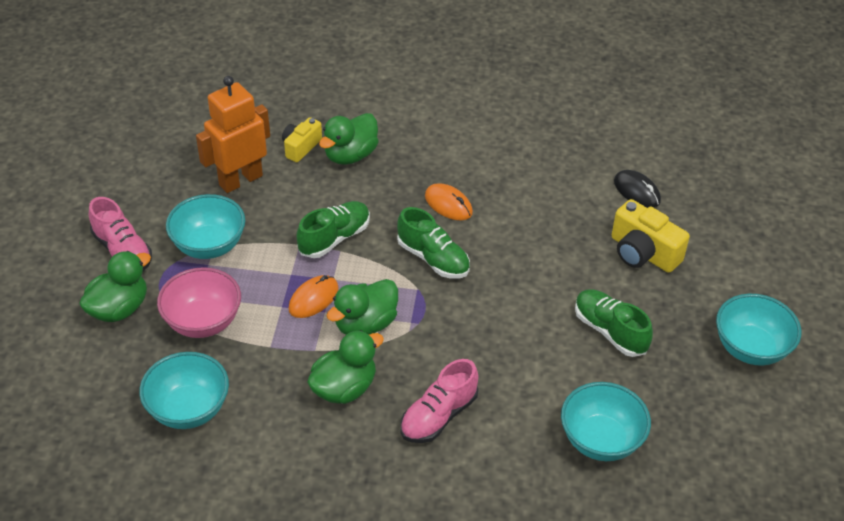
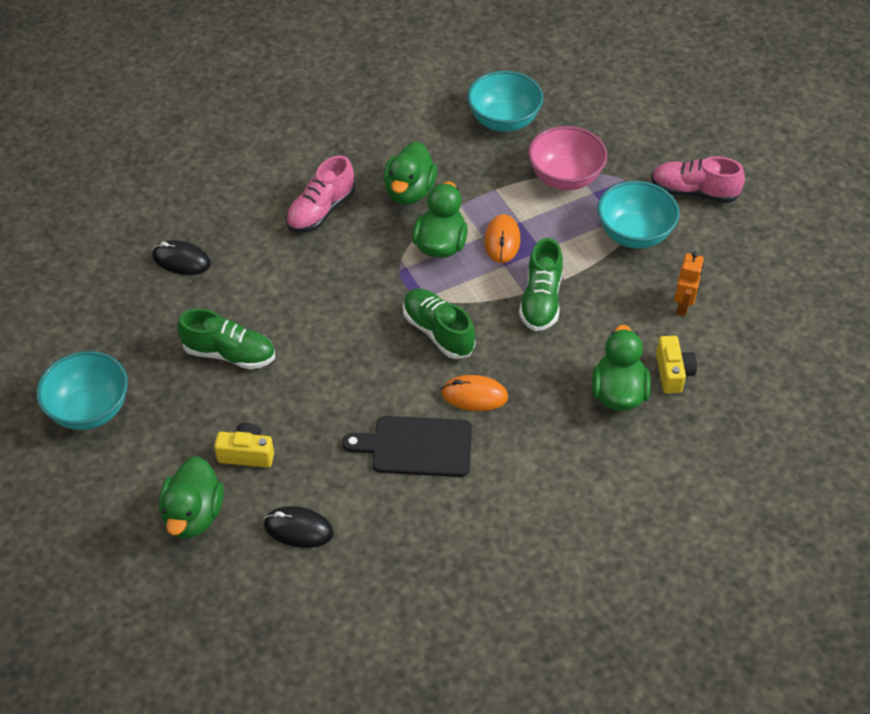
camera: 145 degrees right, 5 degrees up
green duck [79,251,151,322] -> green duck moved to [159,456,224,539]
orange robot [196,76,270,193] -> orange robot [674,252,704,316], size x0.53
green shoe [397,207,470,279] -> green shoe turned 45 degrees clockwise [403,289,475,359]
pink shoe [401,359,479,443] -> pink shoe turned 150 degrees counterclockwise [286,156,355,233]
turquoise bowl [561,382,651,461] -> black mouse [152,240,211,275]
yellow camera [612,199,690,273] -> yellow camera [214,423,274,468], size x0.64
none -> black cutting board [342,416,472,477]

